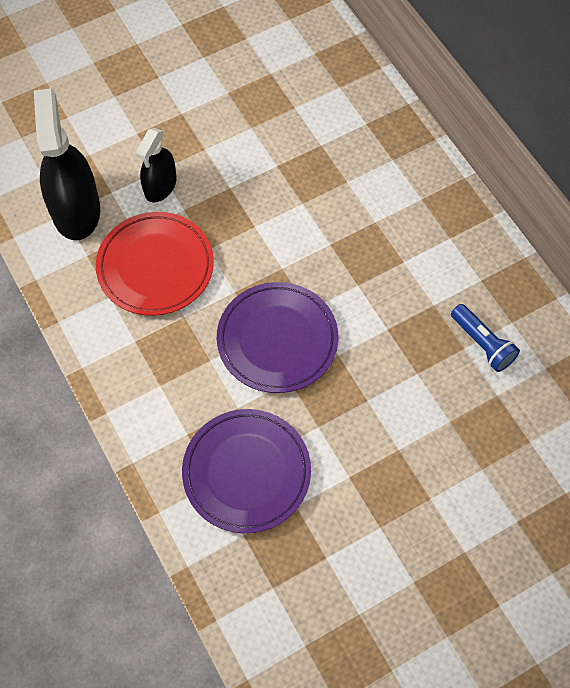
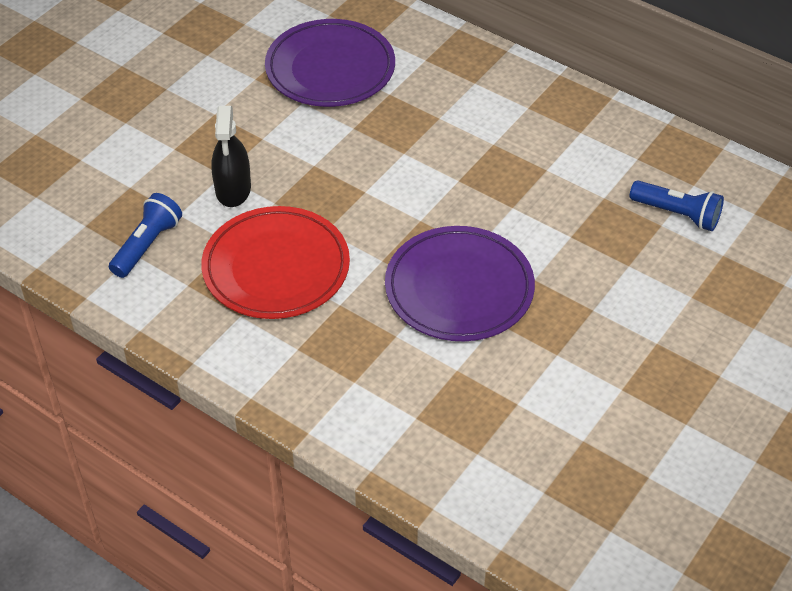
camera: 25 degrees left, 15 degrees down
black spray bottle [34,88,100,240] -> blue flashlight [109,193,182,278]
purple plate [182,409,311,533] -> purple plate moved to [265,19,395,107]

